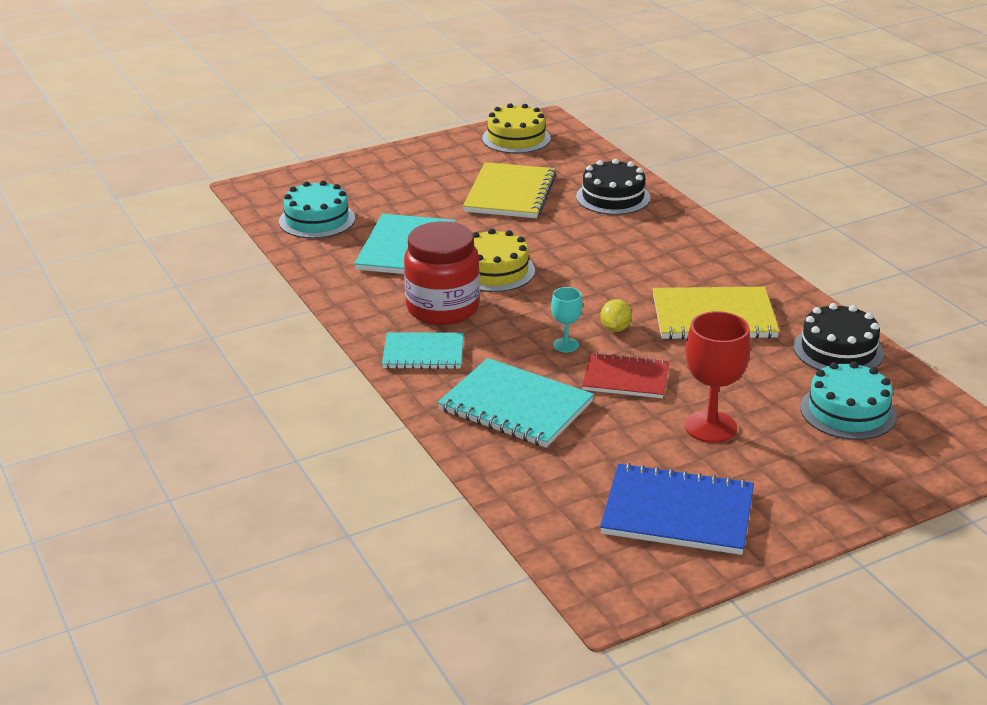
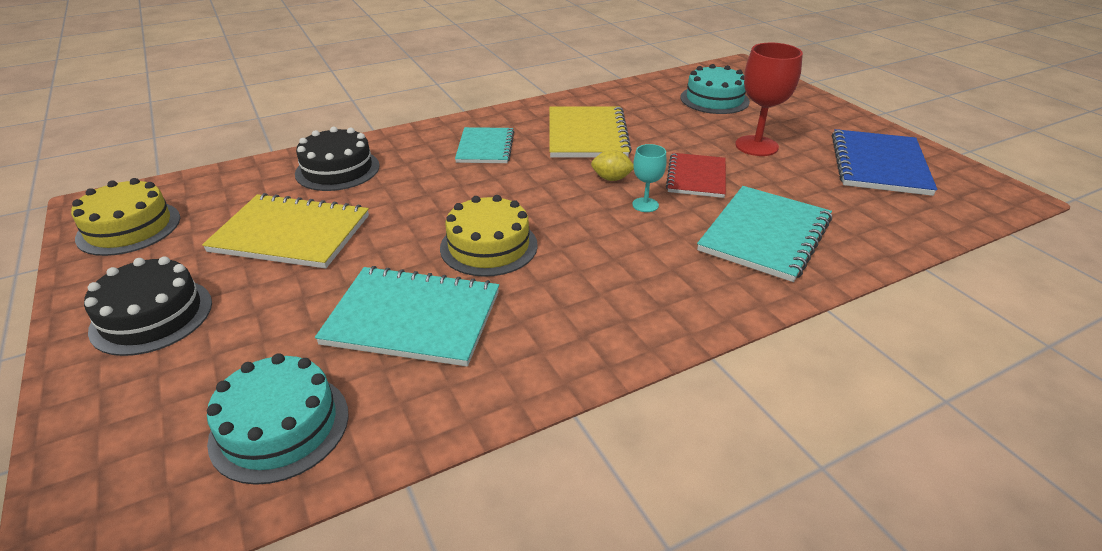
camera: 90 degrees left, 5 degrees up
turquoise notebook [382,332,464,369] -> turquoise notebook moved to [455,127,514,163]
red jar [404,221,480,325] -> none
black cake [793,303,884,370] -> black cake moved to [84,256,212,356]

